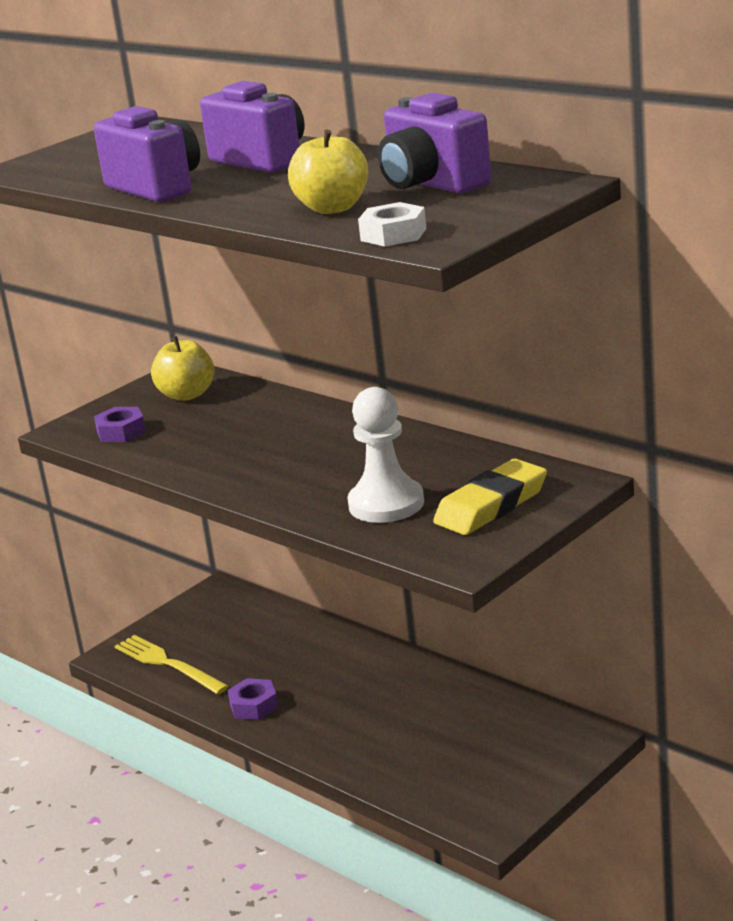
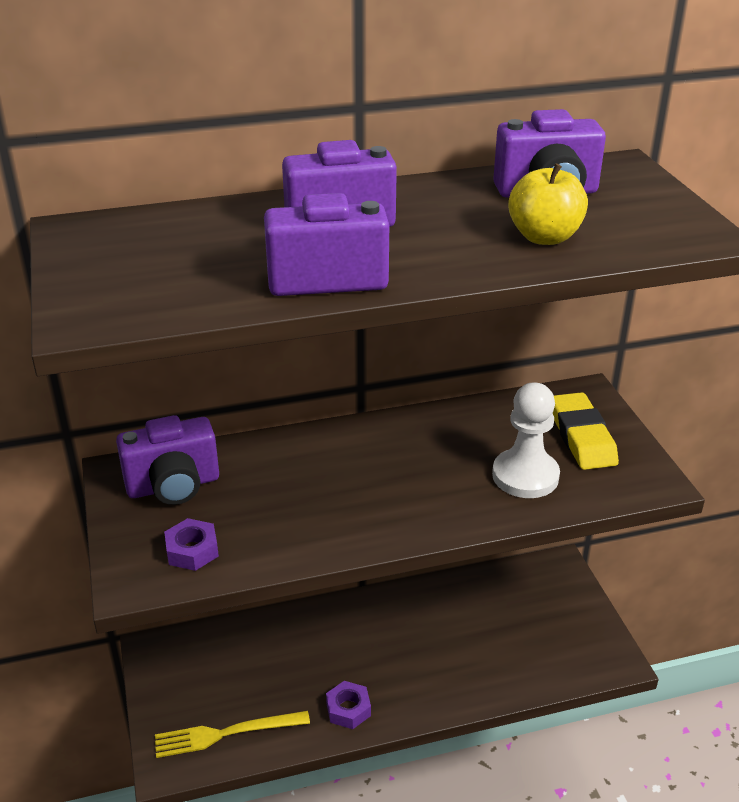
camera: 60 degrees left, 10 degrees up
yellow apple [151,336,214,401] -> purple camera [116,415,219,505]
white nut [358,202,427,247] -> none

